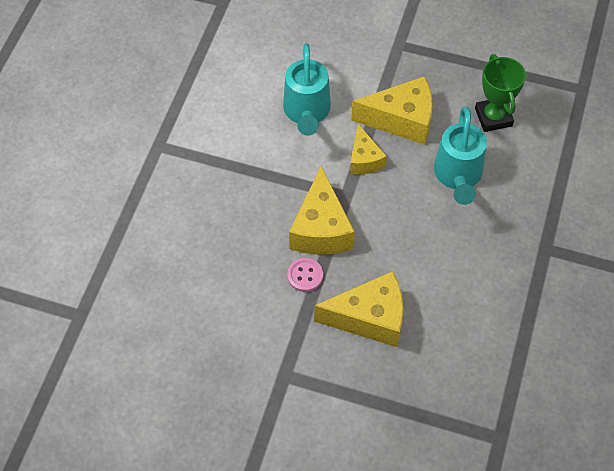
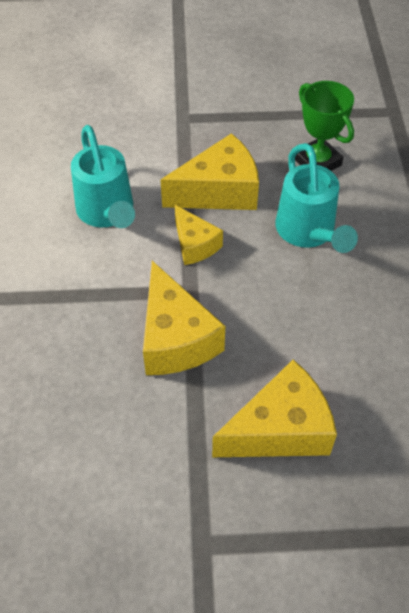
camera: 20 degrees left, 5 degrees down
pink button [287,258,323,292] -> none

